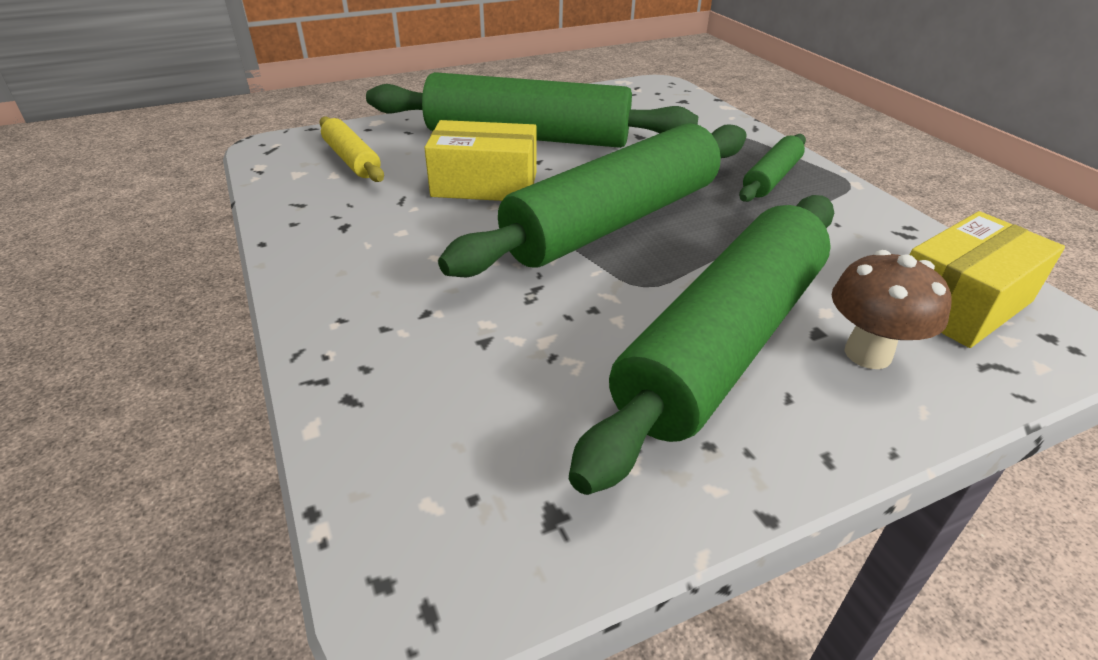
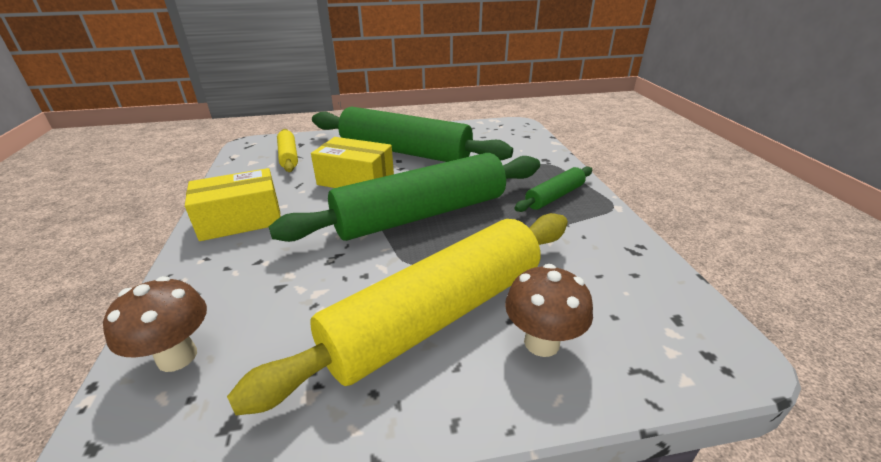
camera: 15 degrees right, 5 degrees down
green rolling pin [569,195,834,495] -> yellow rolling pin [227,213,568,415]
yellow box [910,211,1065,348] -> yellow box moved to [185,168,281,241]
none -> brown mushroom [103,276,207,372]

